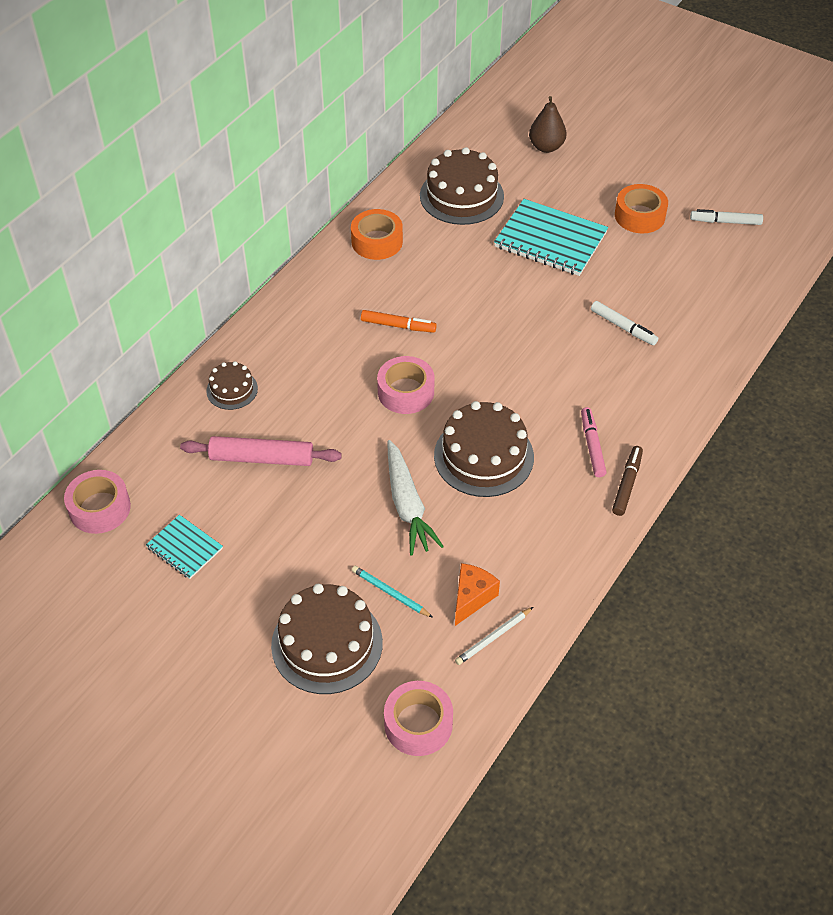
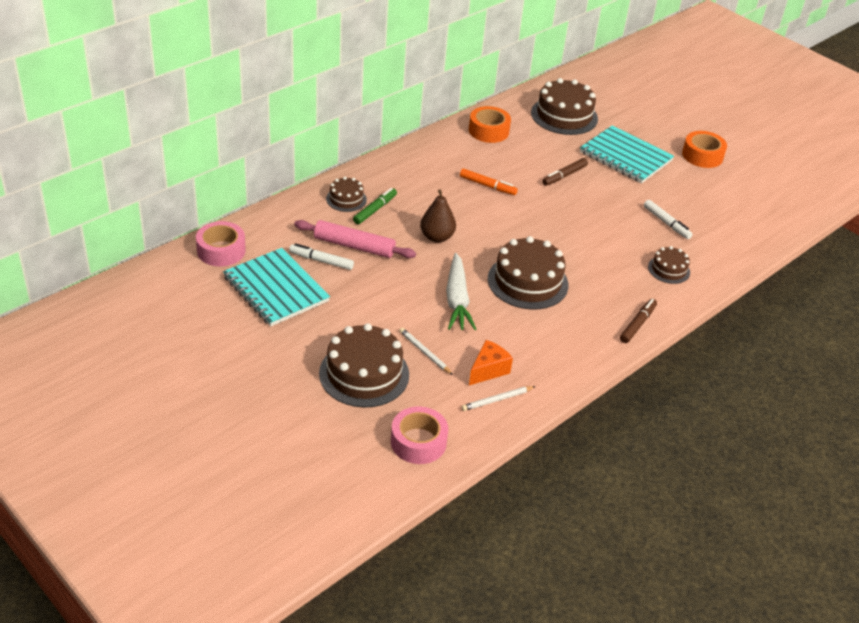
camera: 10 degrees right, 10 degrees down
turquoise notebook [146,515,223,579] -> turquoise notebook [223,248,330,327], size x1.84
turquoise pencil [352,566,433,618] -> white pencil [399,328,453,375]
pink tape [377,356,434,414] -> none
brown pear [529,96,567,153] -> brown pear moved to [420,189,456,243]
pink marker [581,407,607,477] -> none
white marker [690,209,763,225] -> white marker moved to [289,243,354,270]
none -> green marker [353,188,397,224]
none -> brown marker [542,158,588,186]
none -> brown cake [648,246,690,284]

